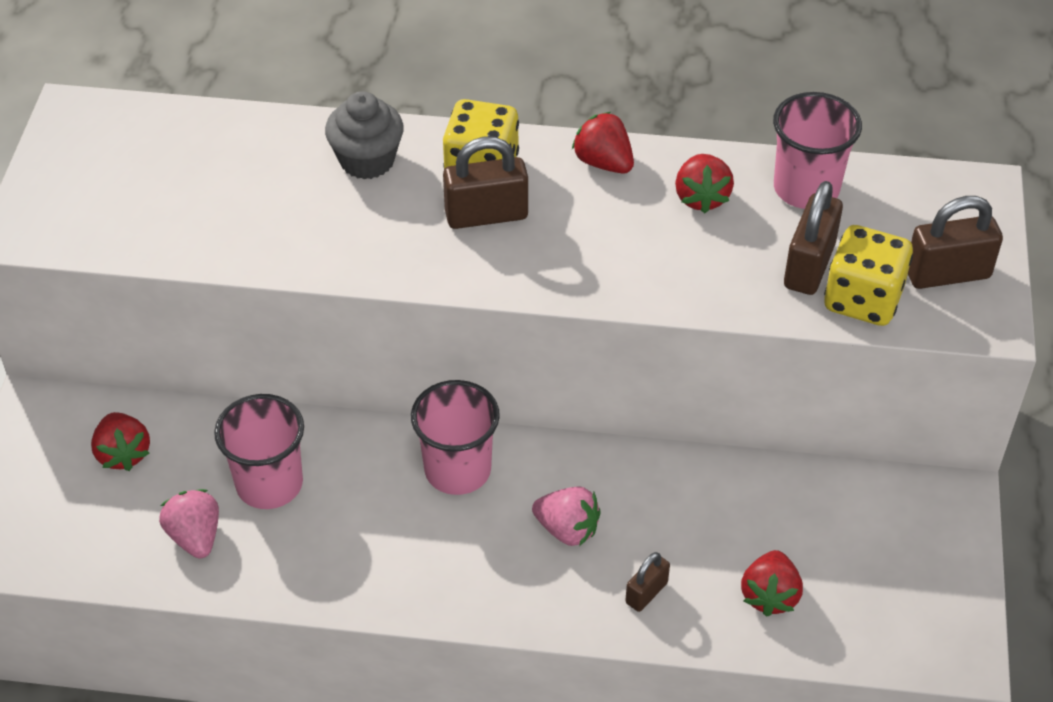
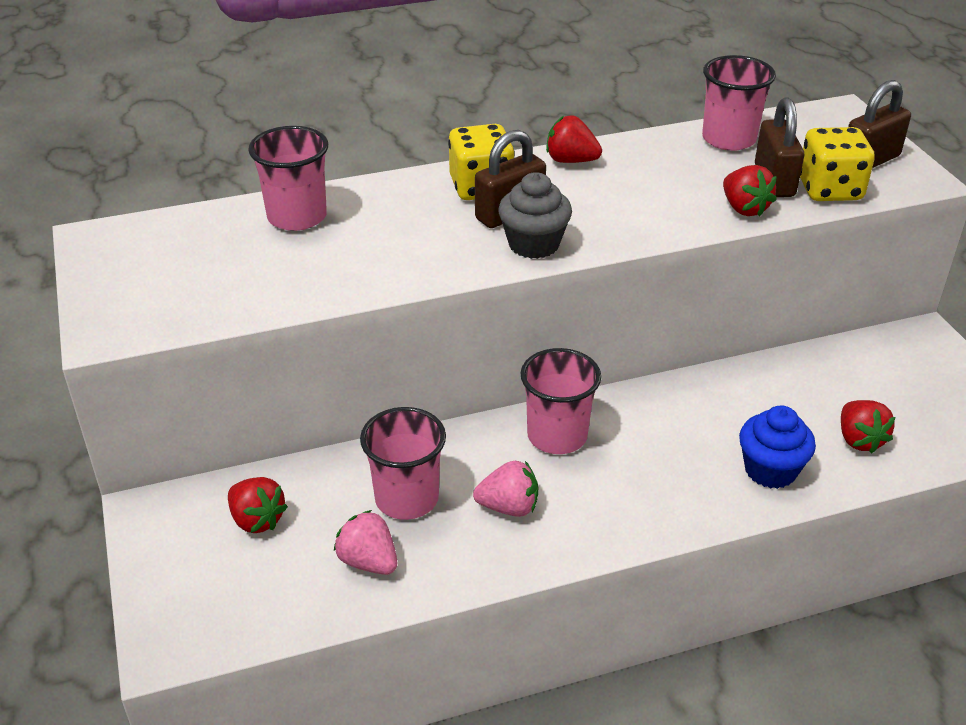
camera: 25 degrees left, 10 degrees down
grey cupcake [325,91,404,179] -> grey cupcake moved to [498,172,572,259]
pink strawberry [532,486,601,546] -> pink strawberry moved to [473,461,538,517]
brown padlock [625,552,670,612] -> blue cupcake [739,405,816,489]
red strawberry [675,154,734,214] -> red strawberry moved to [723,165,777,217]
none -> pink cup [248,126,328,231]

